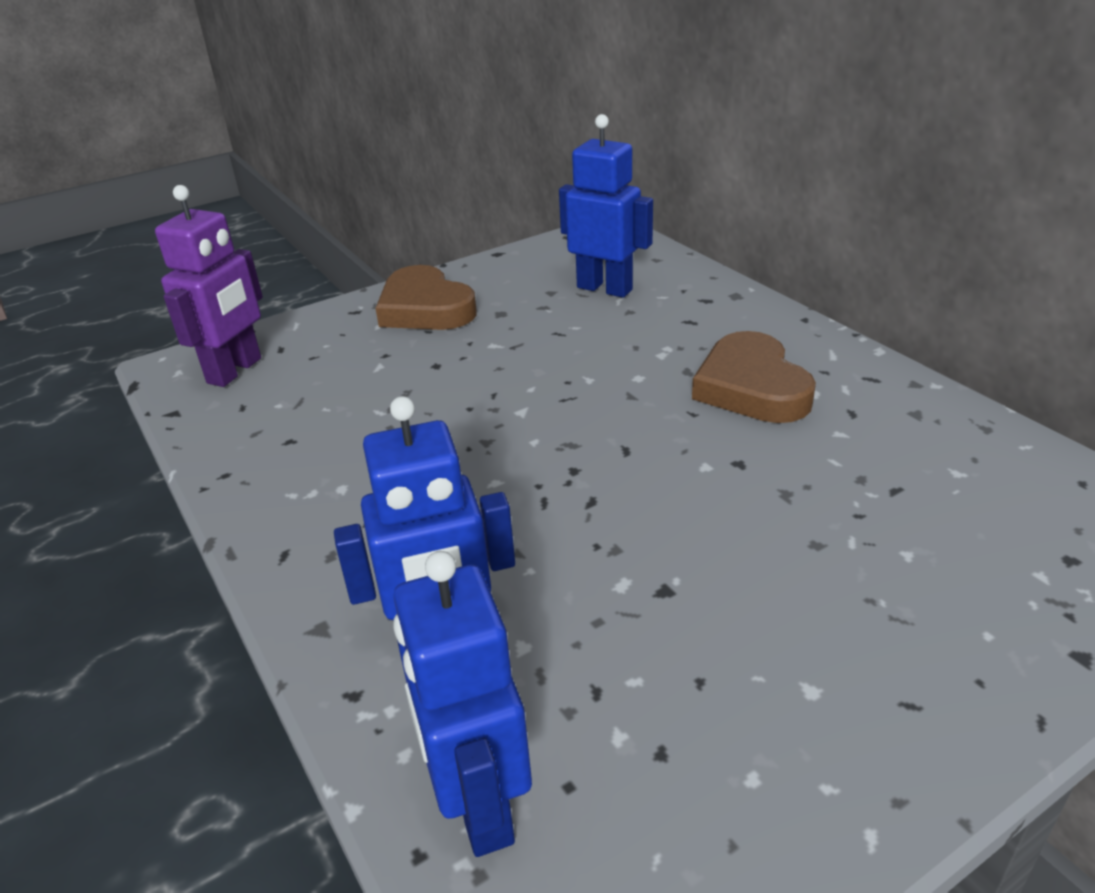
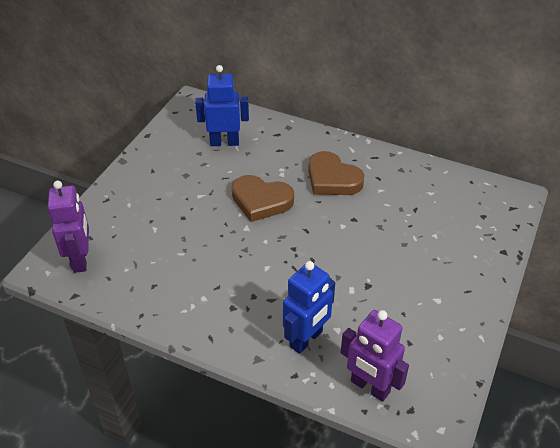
camera: 35 degrees left, 10 degrees up
brown heart [375,265,477,330] -> brown heart moved to [232,175,294,222]
blue robot [393,551,532,857] -> purple robot [341,310,409,402]

